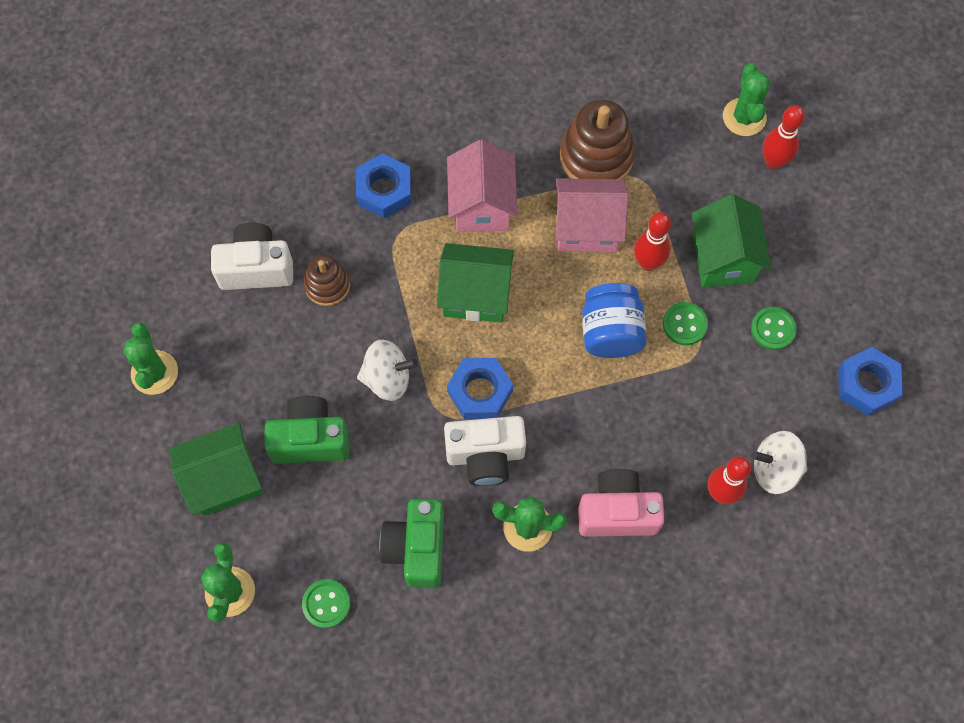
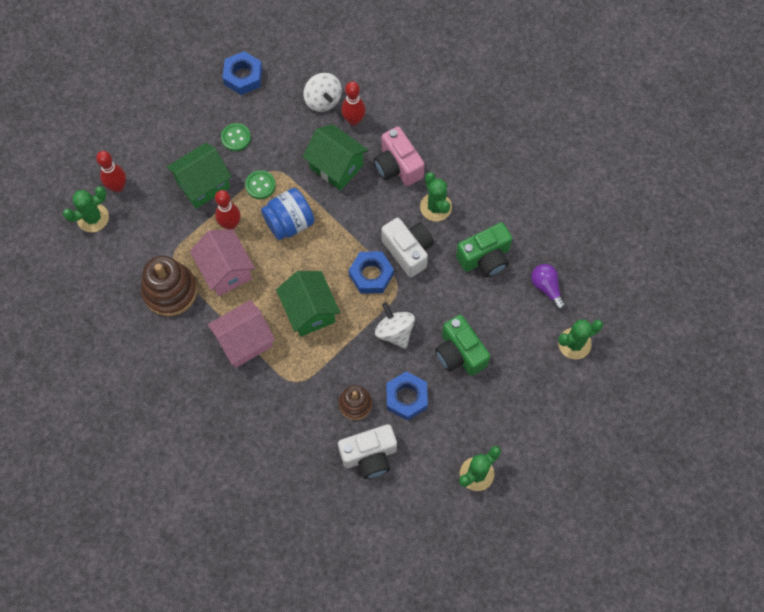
camera: 120 degrees left, 0 degrees up
green house [170,423,263,516] -> green house moved to [303,124,368,191]
white camera [211,223,293,290] -> white camera turned 75 degrees counterclockwise [338,424,397,479]
green button [302,579,351,628] -> purple light bulb [531,264,566,310]
blue nut [356,153,411,219] -> blue nut moved to [386,371,428,421]

